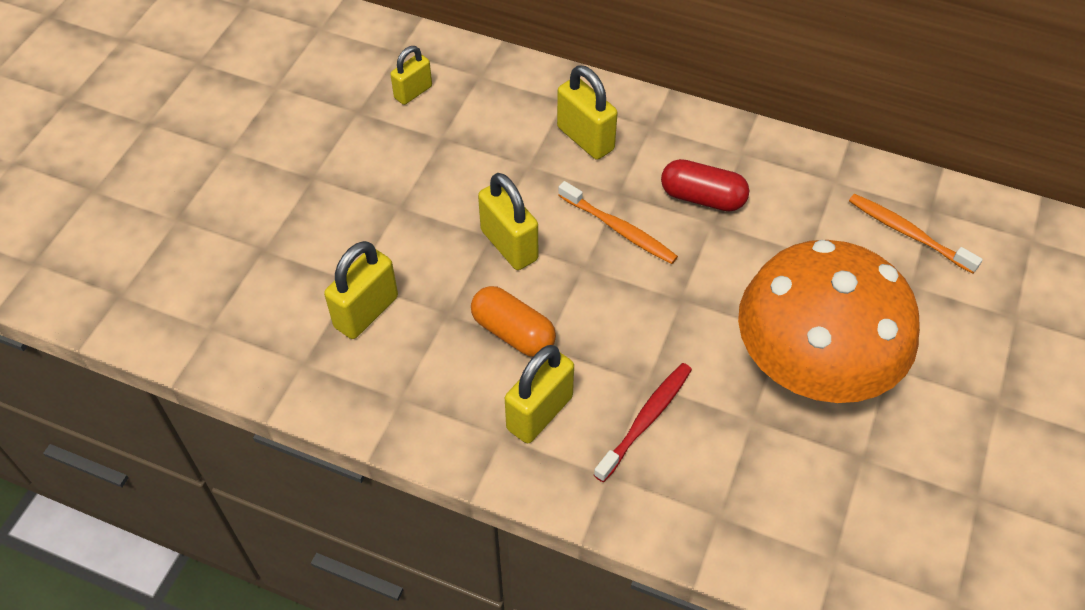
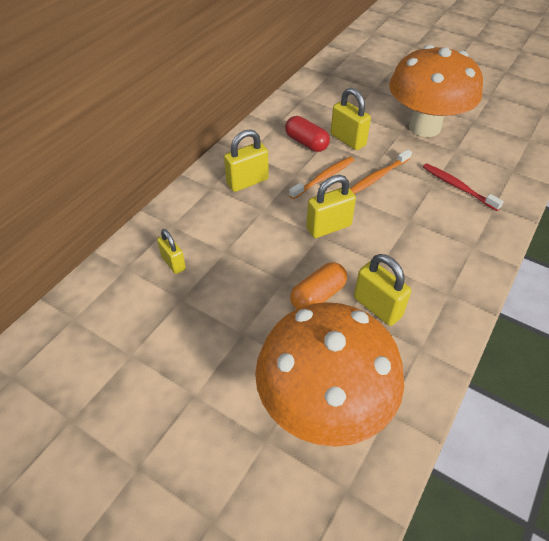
camera: 80 degrees left, 5 degrees down
orange capsule [471,286,556,357] -> orange capsule moved to [290,262,347,309]
yellow padlock [505,345,574,443] -> yellow padlock moved to [331,88,371,150]
red capsule [661,159,749,211] -> red capsule turned 75 degrees counterclockwise [285,116,330,152]
orange toothbrush [849,194,983,274] -> orange toothbrush moved to [350,149,412,194]
none -> orange mushroom [255,302,404,447]

